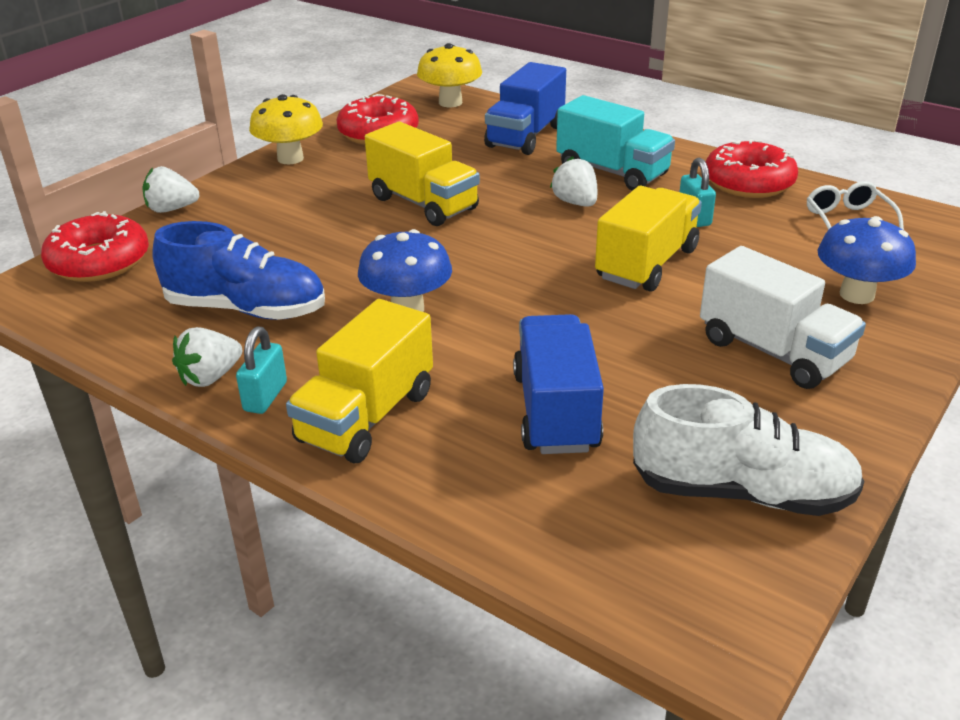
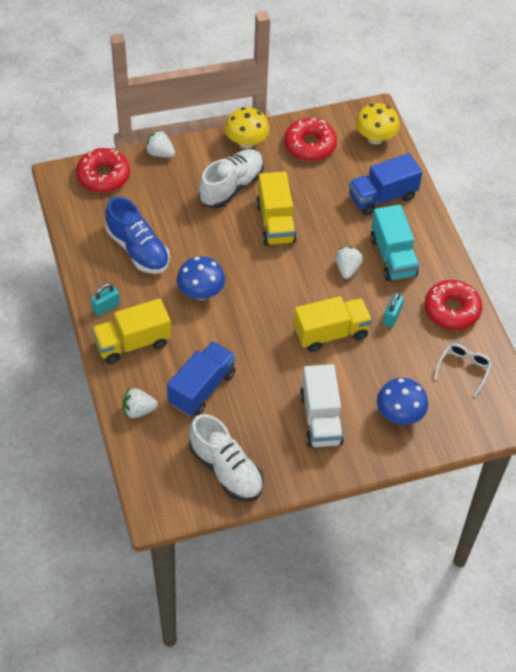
camera: 35 degrees right, 20 degrees up
white strawberry [172,327,242,387] -> white strawberry moved to [123,388,158,418]
none -> white shoe [199,149,264,208]

